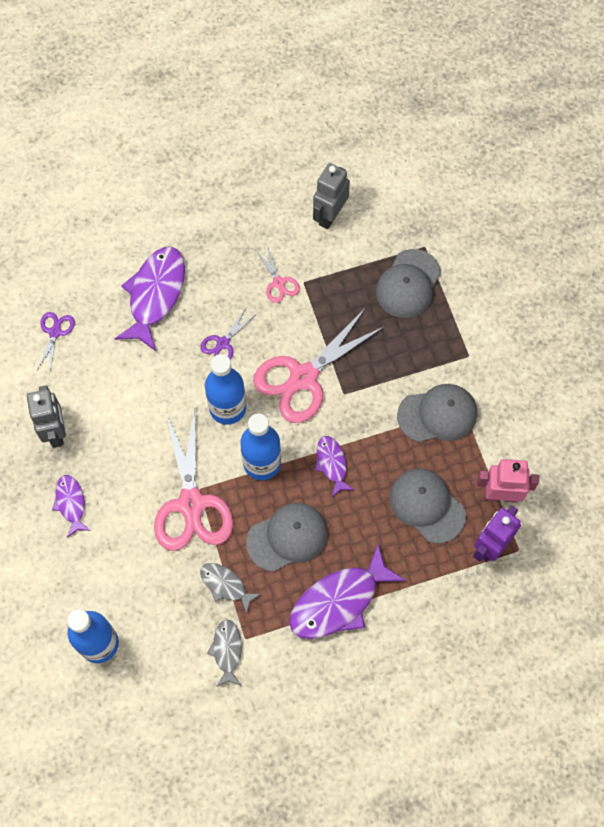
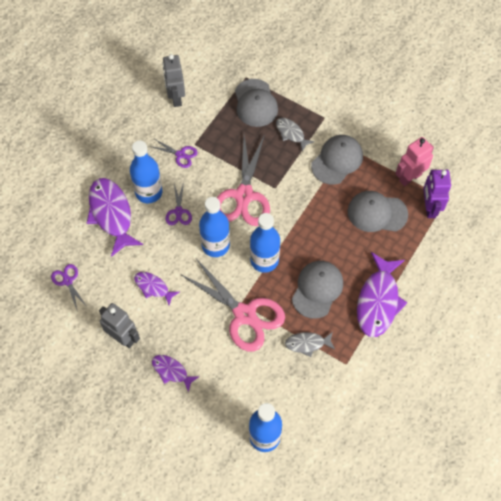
camera: 40 degrees left, 5 degrees down
grey fish [207,620,242,687] -> grey fish moved to [276,118,315,152]
pink scissors [256,245,300,303] -> purple scissors [149,138,198,168]
purple fish [315,436,354,497] -> purple fish moved to [134,272,179,306]
none -> blue bottle [130,141,163,203]

